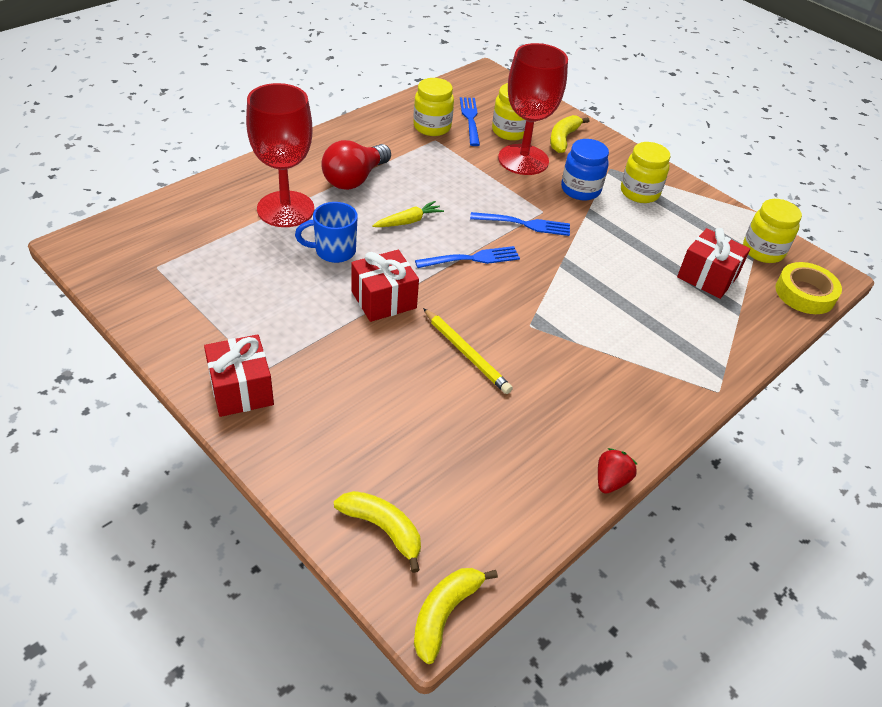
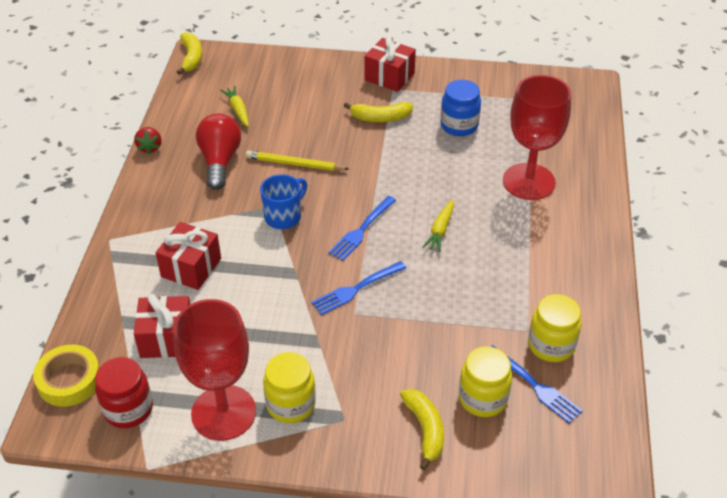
camera: 145 degrees right, 0 degrees up
blue mug [295,202,358,263] -> blue mug moved to [260,174,307,229]
red light bulb [321,140,391,190] -> red light bulb moved to [196,113,241,190]
yellow banana [334,491,421,573] -> yellow banana moved to [344,102,413,122]
red gift [351,250,419,322] -> red gift moved to [156,222,221,290]
red goblet [498,43,568,175] -> red goblet moved to [173,299,256,441]
blue jar [561,139,609,200] -> blue jar moved to [440,80,481,136]
yellow jar [743,199,802,263] -> red jar [95,357,153,428]
none -> yellow carrot [220,86,249,127]

